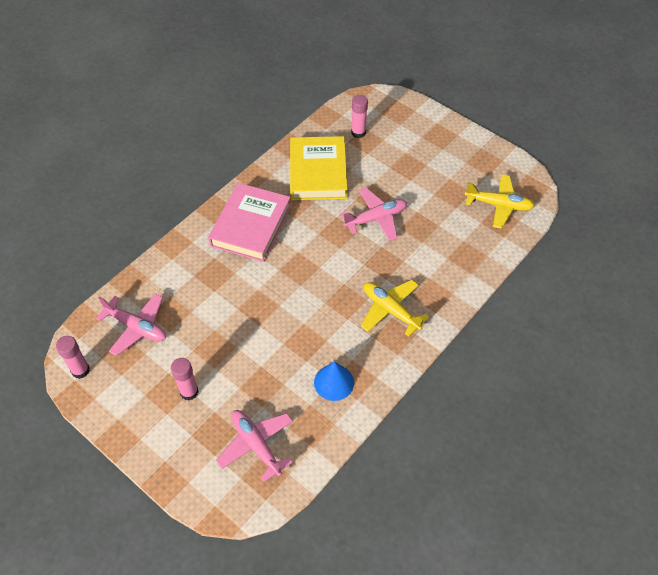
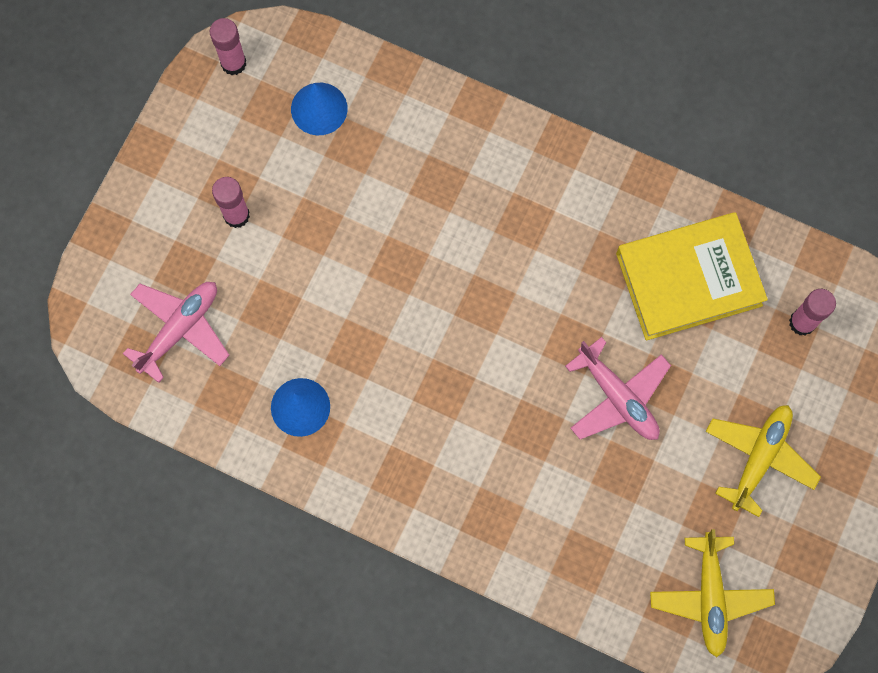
camera: 75 degrees right, 20 degrees up
pink plane [96,293,166,356] -> blue cone [291,83,348,135]
pink book [208,183,291,262] -> none
yellow plane [361,280,429,337] -> yellow plane moved to [706,405,821,517]

